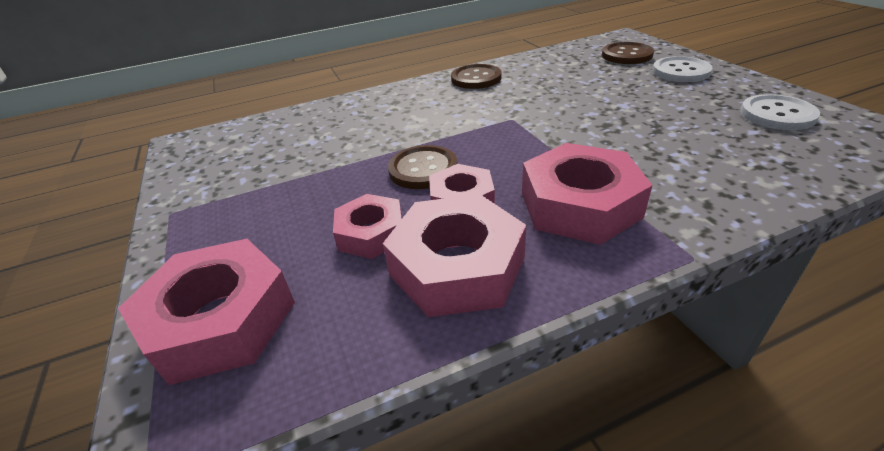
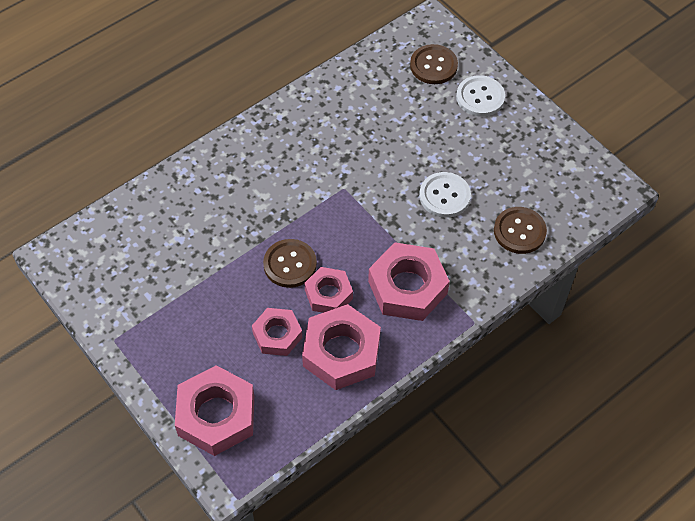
camera: 20 degrees left, 20 degrees up
brown button [451,64,502,89] -> brown button moved to [494,207,547,254]
white button [740,94,820,130] -> white button moved to [419,172,471,218]

